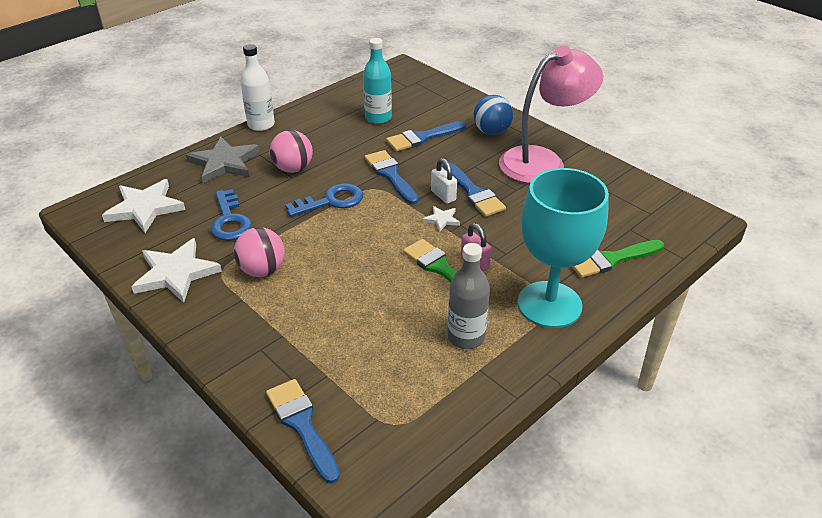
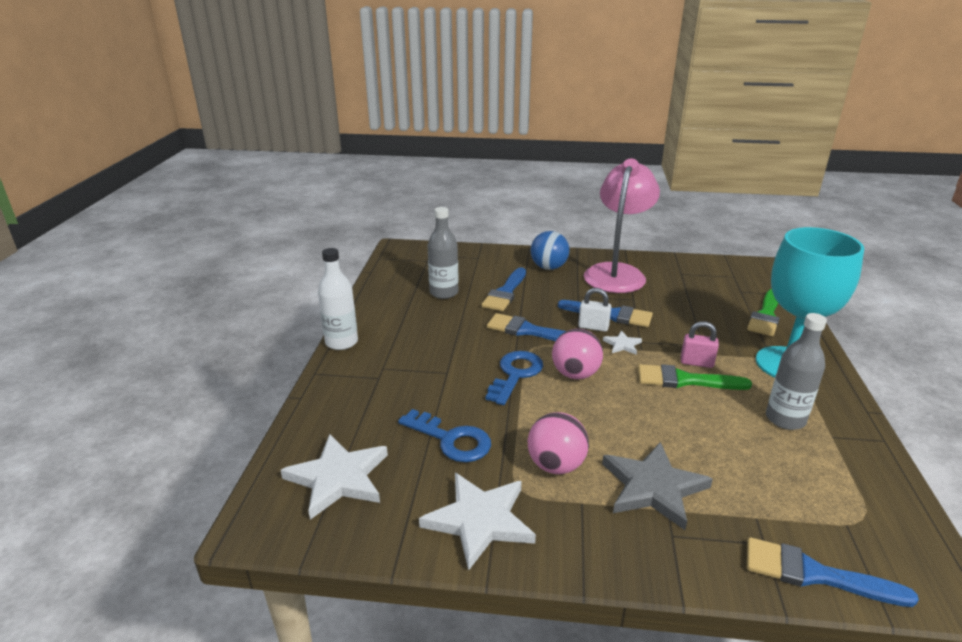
camera: 40 degrees left, 10 degrees down
grey star [186,137,260,184] -> grey star moved to [602,442,713,530]
pink ball [270,130,313,173] -> pink ball moved to [552,329,603,379]
turquoise bottle [363,38,392,124] -> grey bottle [428,207,459,299]

